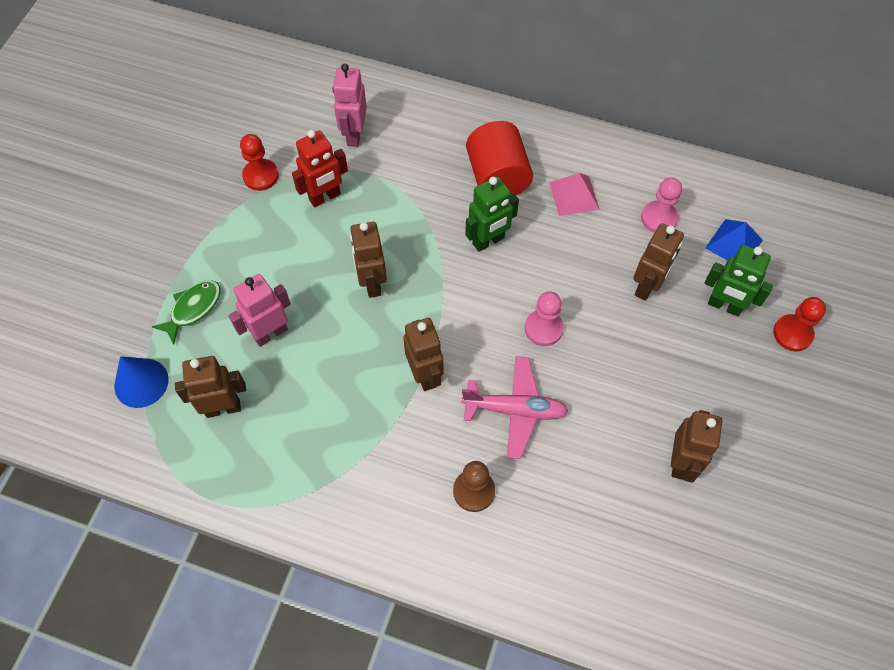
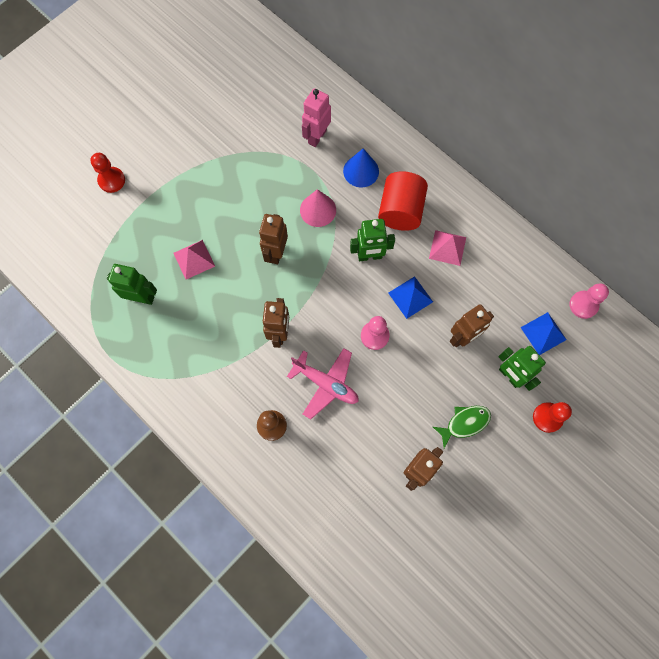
camera: 25 degrees right, 10 degrees up
blue cone [114,356,169,408] -> blue cone moved to [343,148,379,188]
green fish [152,281,221,345] -> green fish moved to [433,406,491,448]
brown robot [175,356,246,418] -> green robot [107,264,157,305]
pink robot [229,274,291,347] -> pink pyramid [174,240,215,280]
red pawn [240,134,279,191] -> red pawn moved to [90,153,125,193]
red robot [292,130,348,207] -> none
pink pawn [641,178,682,233] -> pink pawn moved to [570,283,609,319]
none -> pink cone [300,189,336,227]
none -> blue pyramid [388,276,433,319]

